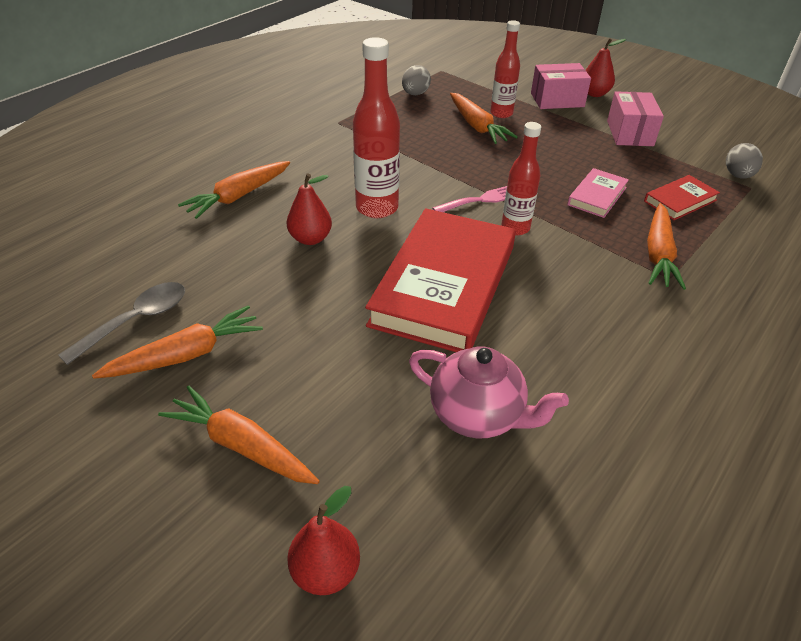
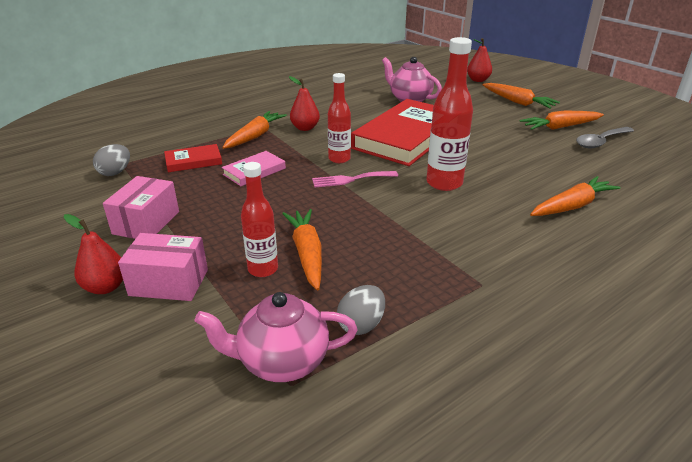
camera: 165 degrees left, 10 degrees down
red pear [287,173,332,245] -> red pear moved to [289,76,320,131]
none -> pink teapot [194,292,357,382]

